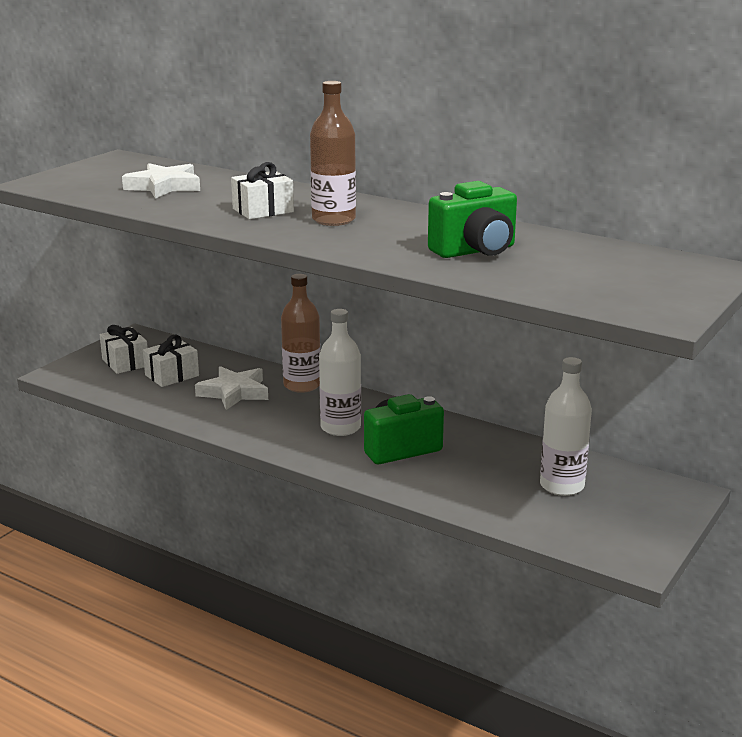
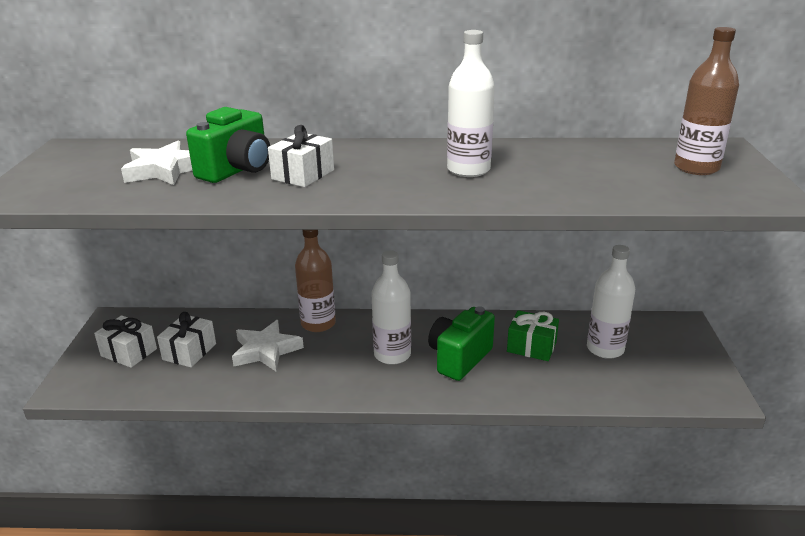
camera: 30 degrees left, 5 degrees up
brown bottle [310,81,356,226] -> brown bottle moved to [674,27,739,175]
green camera [428,181,517,258] -> green camera moved to [186,107,270,183]
none -> white bottle [447,30,495,177]
none -> green gift [507,310,559,361]

